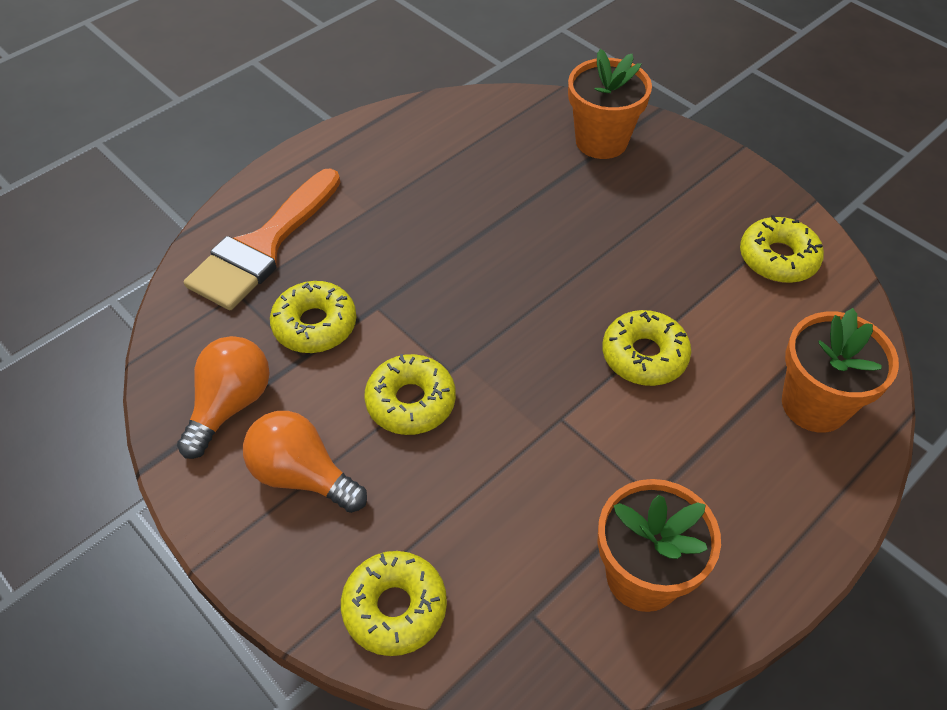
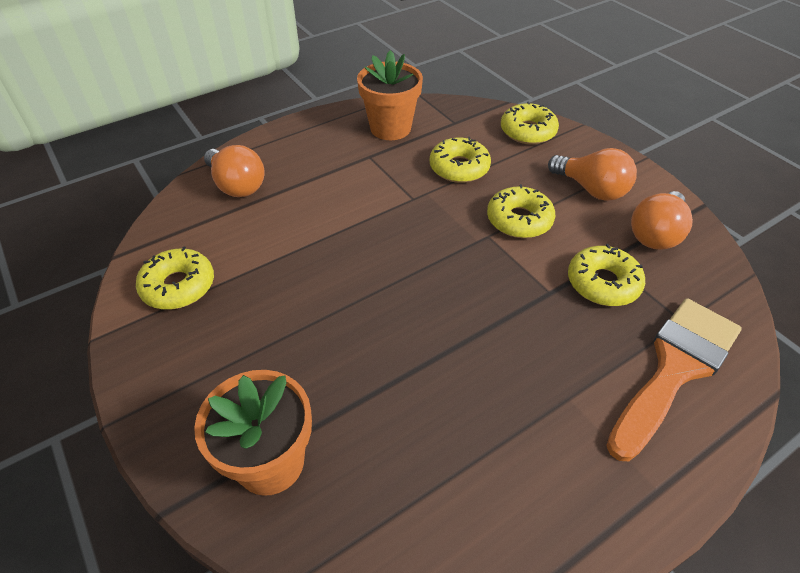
camera: 170 degrees left, 5 degrees down
yellow donut [602,310,691,386] -> yellow donut moved to [430,137,491,183]
orange flower pot [782,308,899,433] -> orange light bulb [204,145,265,197]

